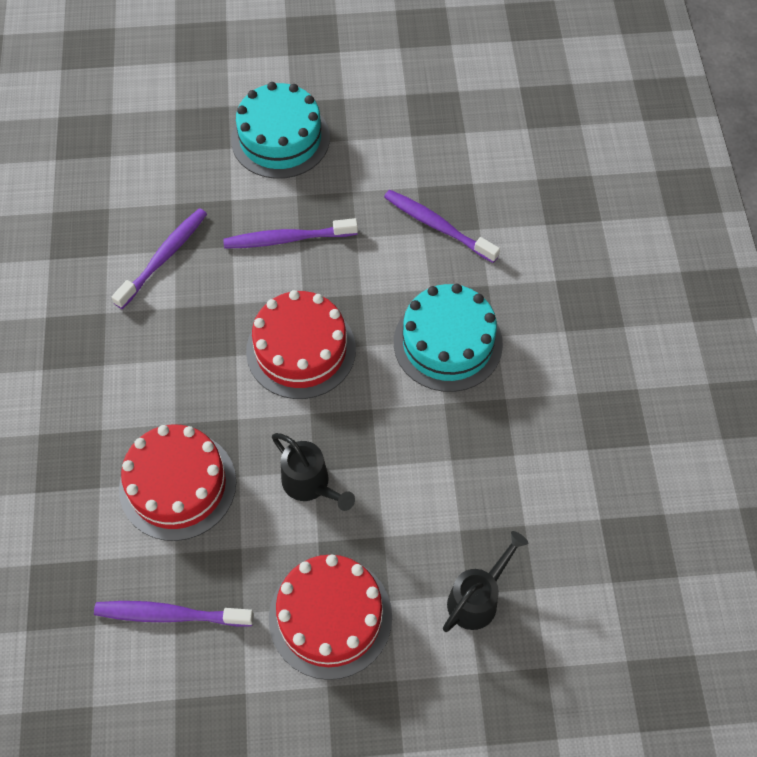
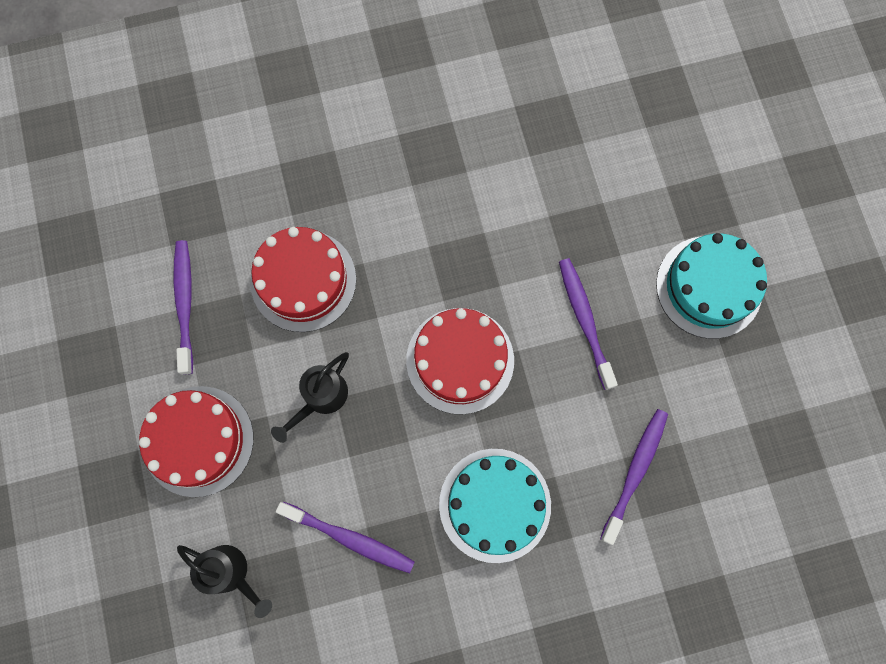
camera: 80 degrees right, 15 degrees up
purple toothbrush [112,208,207,309] -> purple toothbrush moved to [276,502,415,573]

